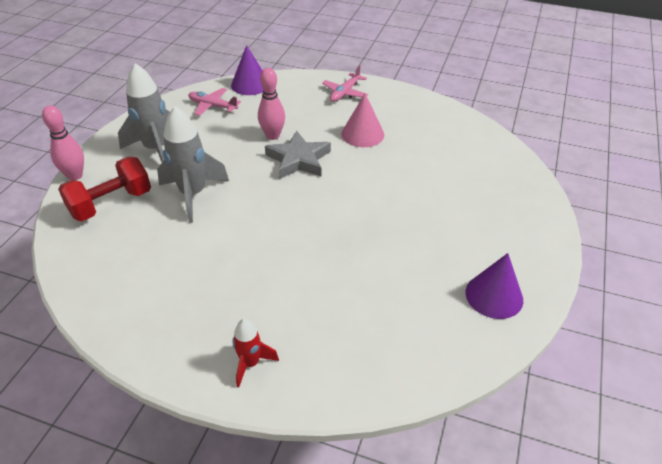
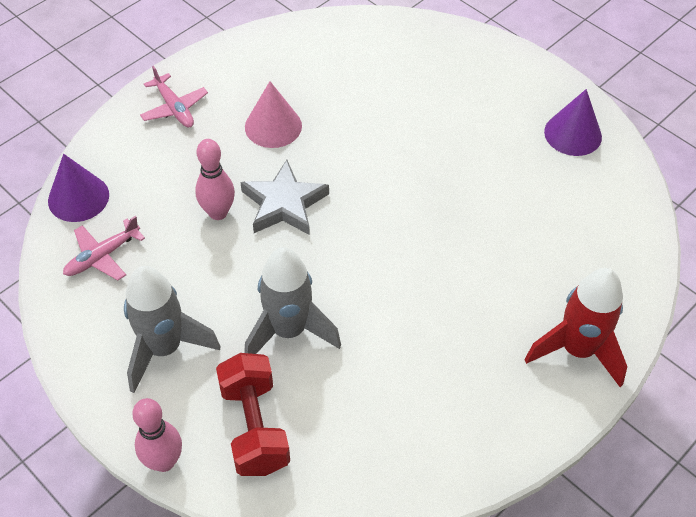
camera: 65 degrees left, 10 degrees up
red rocket [233,319,279,388] -> red rocket [524,268,627,387], size x1.83

